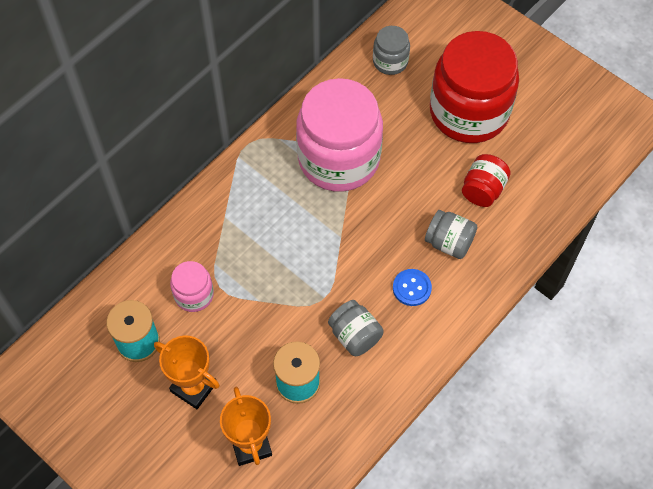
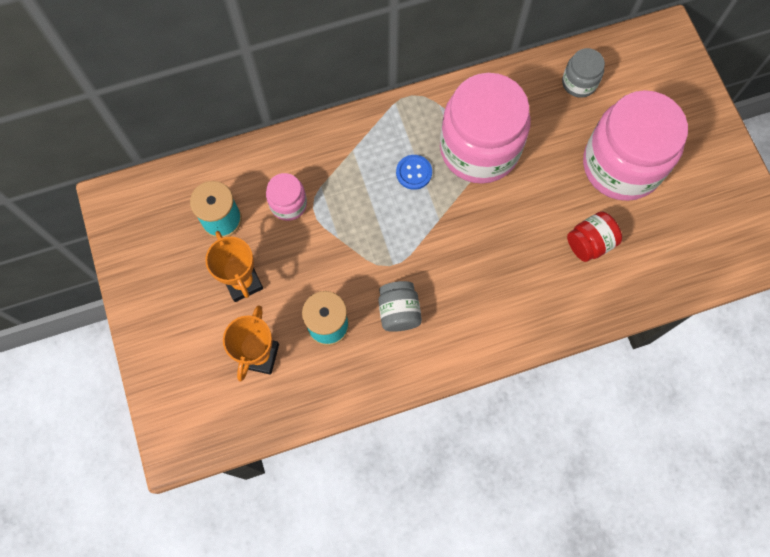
camera: 30 degrees right, 10 degrees up
blue button [393,269,432,306] -> blue button moved to [396,155,432,190]
grey jar [425,210,477,259] -> none
red jar [430,31,519,143] -> pink jar [583,90,688,201]

